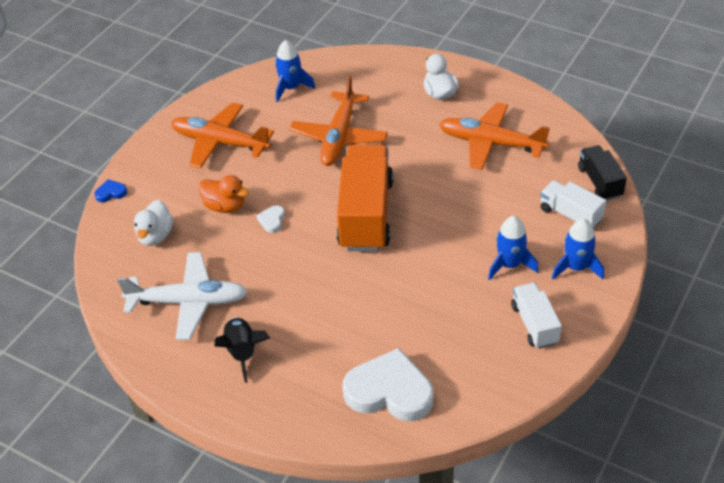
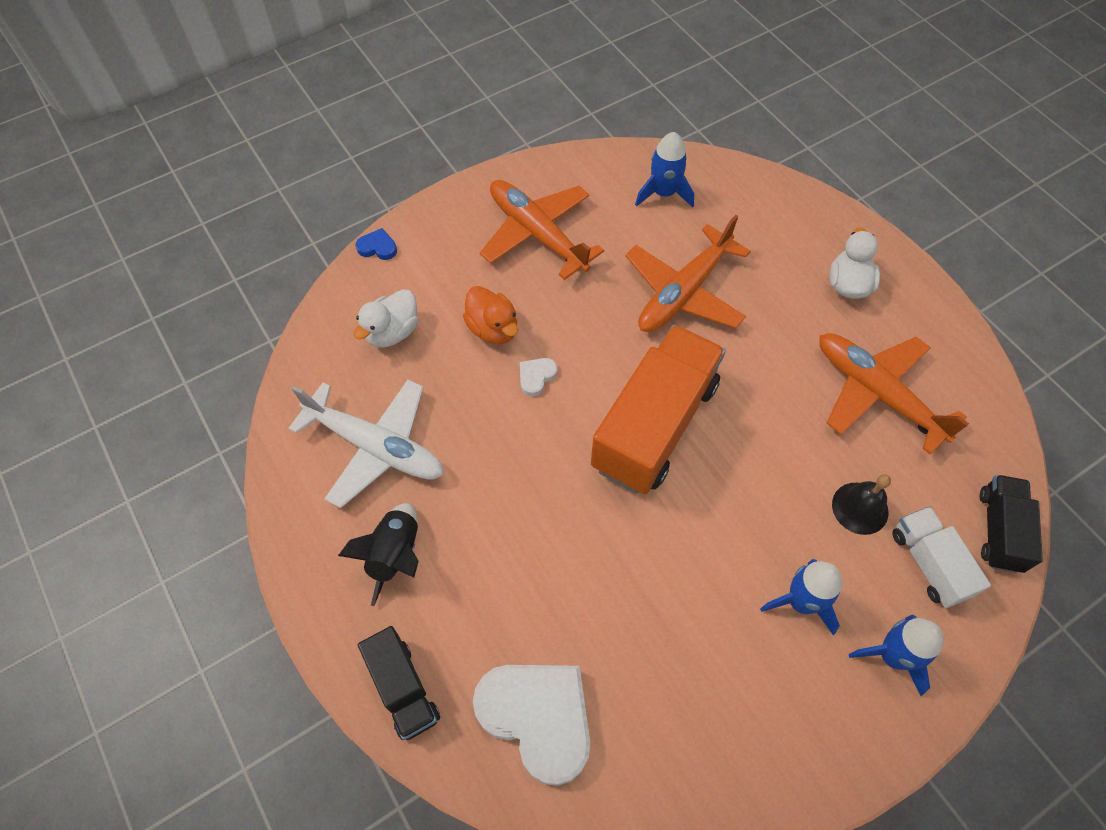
camera: 25 degrees right, 15 degrees up
white truck [511,283,562,349] -> none
none -> black truck [358,626,440,740]
none -> black bell [832,474,891,535]

